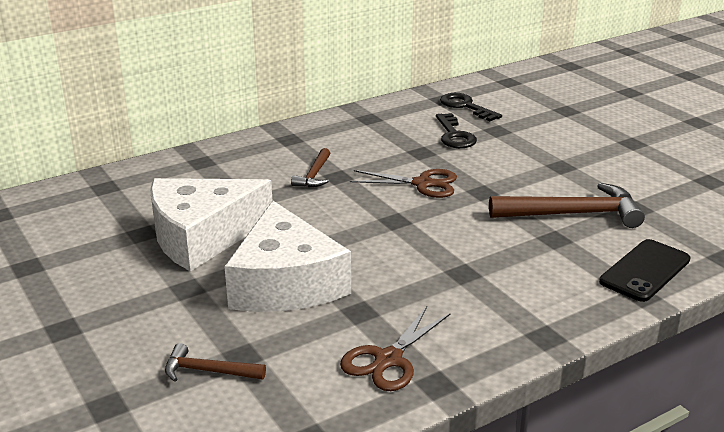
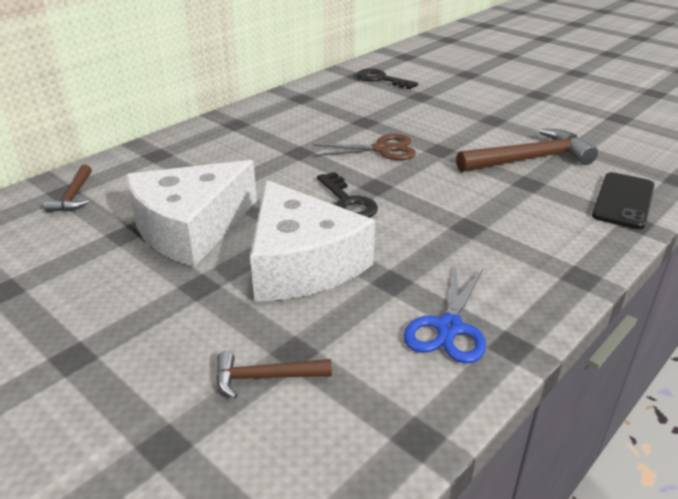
camera: 15 degrees left, 5 degrees up
brown hammer [291,148,330,187] -> brown hammer moved to [44,165,92,212]
brown scissors [340,306,451,391] -> blue scissors [404,264,486,364]
black key [436,113,477,148] -> black key moved to [317,172,378,218]

